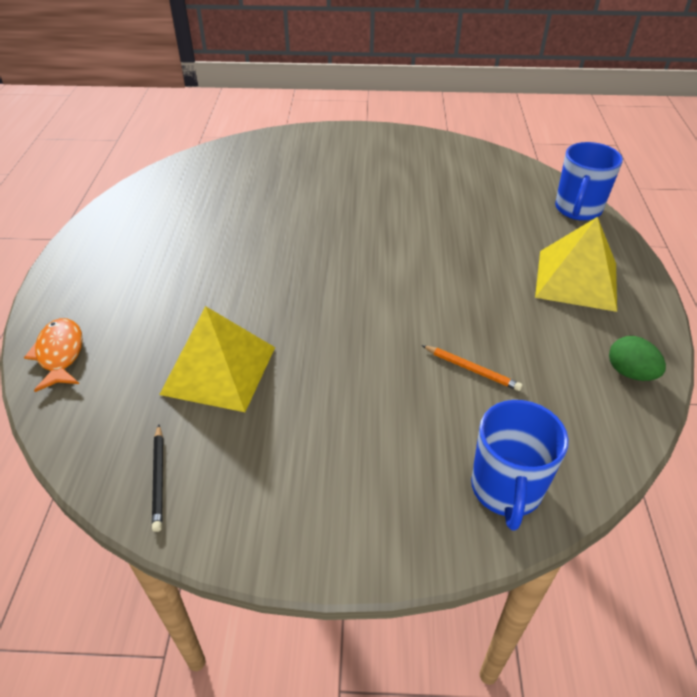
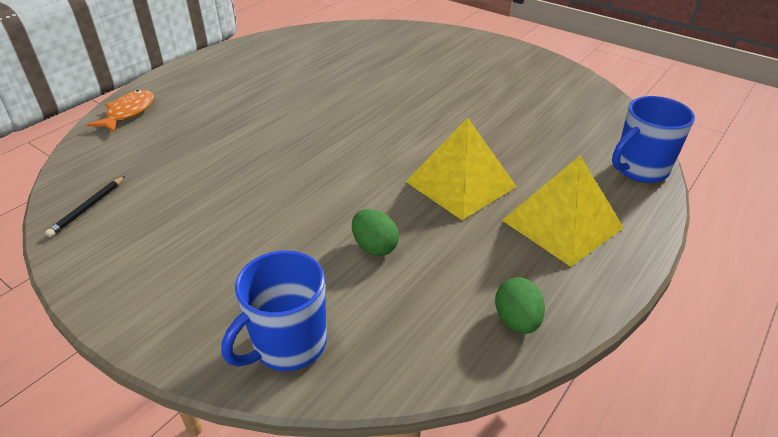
camera: 35 degrees right, 5 degrees down
yellow pyramid [159,306,275,412] -> yellow pyramid moved to [406,118,517,220]
orange pencil [422,345,523,391] -> green egg [352,209,399,256]

